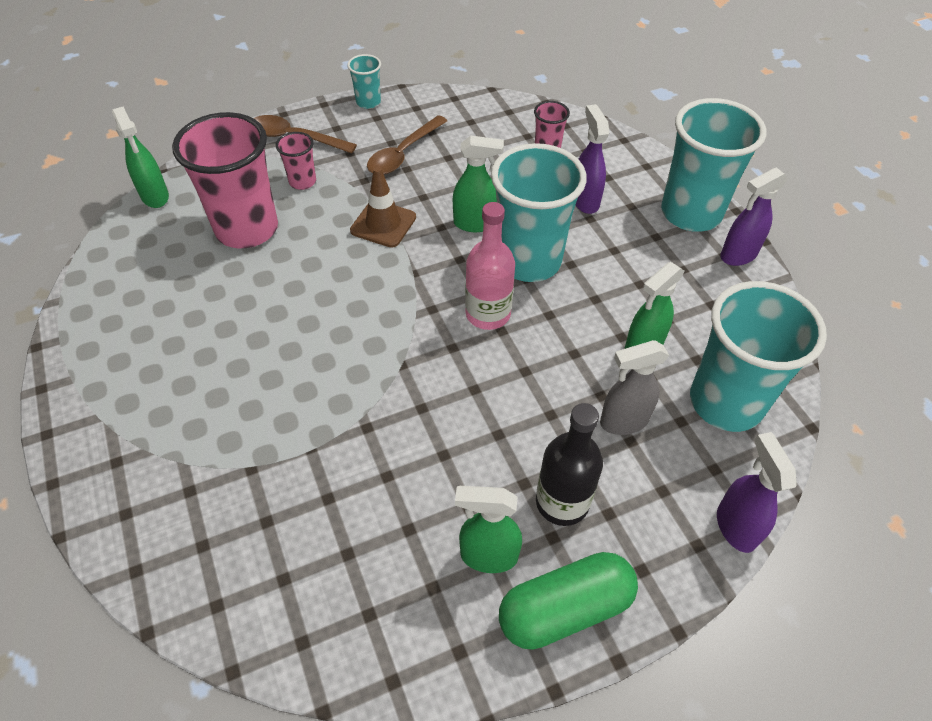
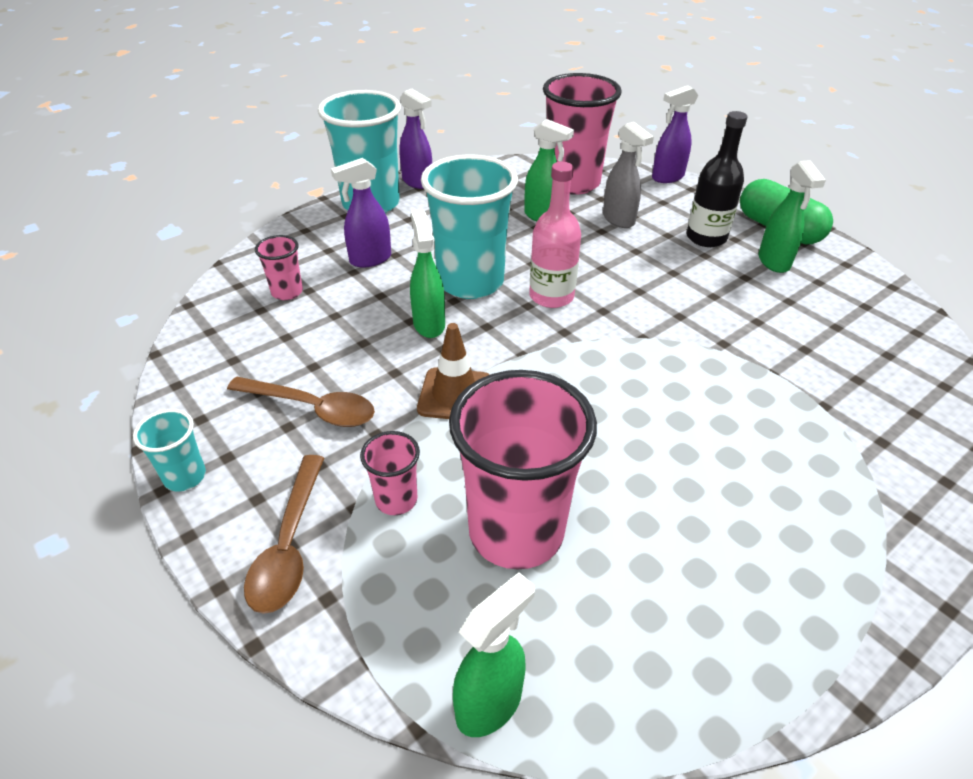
camera: 105 degrees left, 10 degrees down
turquoise cup [690,281,827,432] -> pink cup [543,73,622,195]

